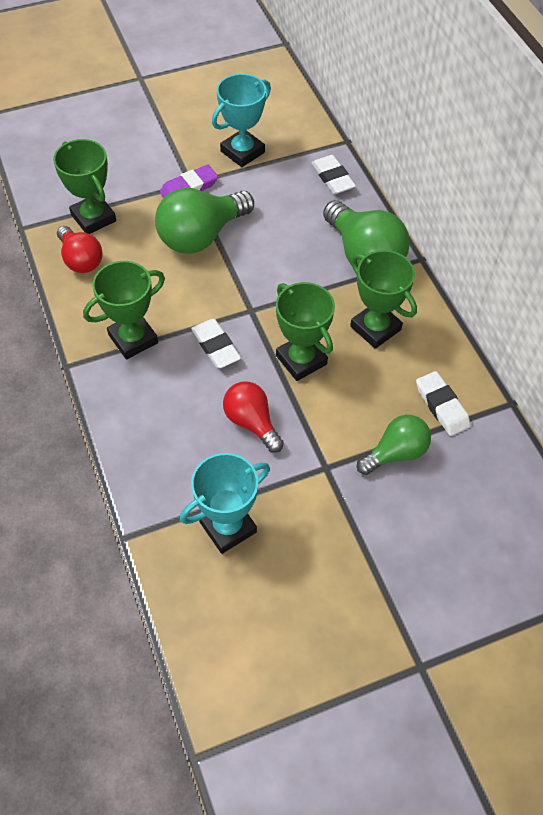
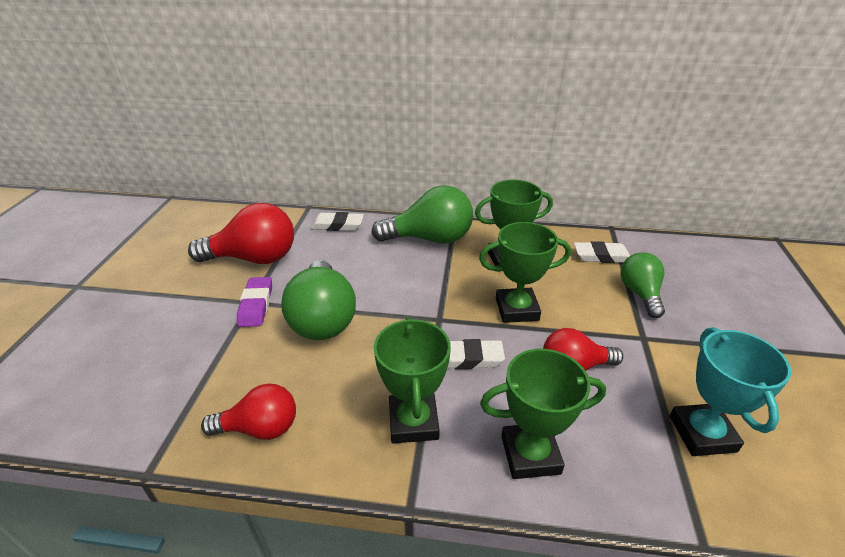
camera: 60 degrees left, 20 degrees down
green trophy [53,139,116,234] -> green trophy moved to [480,349,606,479]
turquoise trophy [212,74,271,167] -> red light bulb [188,203,294,264]

